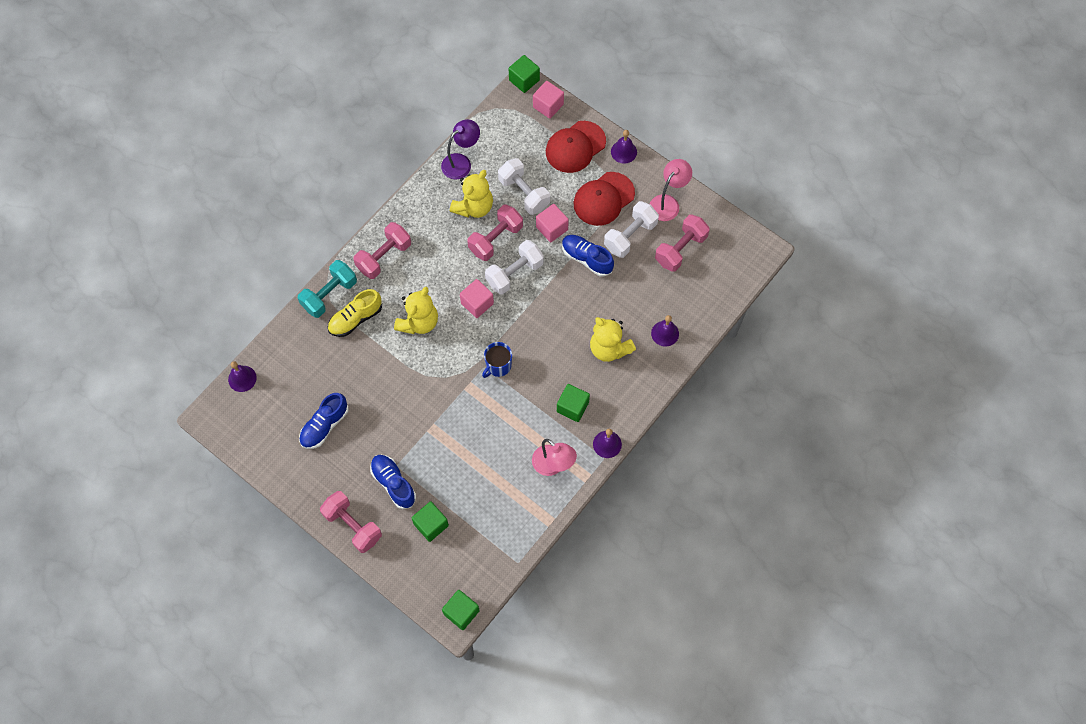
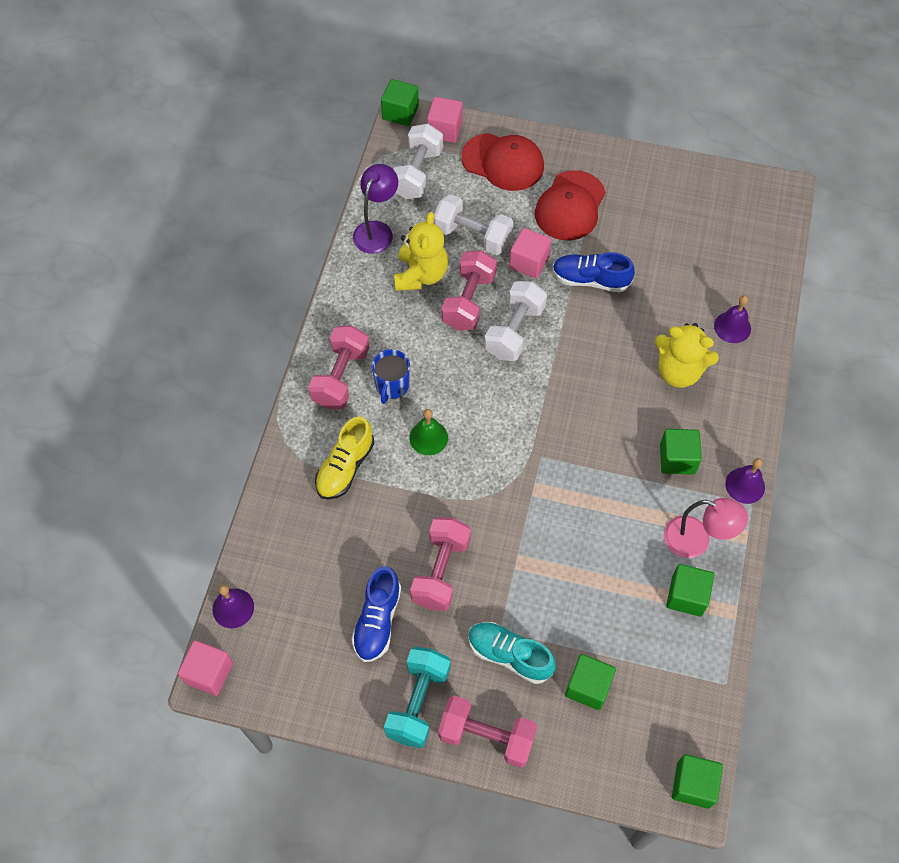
camera: 25 degrees left, 5 degrees down
turquoise dumbbell [298,260,357,318] -> turquoise dumbbell moved to [384,647,450,748]
blue shoe [370,455,416,509] -> turquoise shoe [468,622,556,684]
yellow teddy bear [394,287,438,334] -> green bell [409,409,448,455]
pink cube [460,279,494,318] -> pink cube moved to [178,640,233,696]
blue mug [482,342,512,378] -> blue mug moved to [372,349,410,404]
red cap [546,121,606,173] -> red cap turned 90 degrees counterclockwise [462,133,544,191]
white dumbbell [604,201,659,258] -> white dumbbell moved to [393,124,443,199]
purple bell [611,130,637,163] -> none
pink lamp [650,159,692,221] -> none
pink dumbbell [655,214,710,272] -> pink dumbbell moved to [410,517,471,611]
none -> green cube [666,564,714,617]

